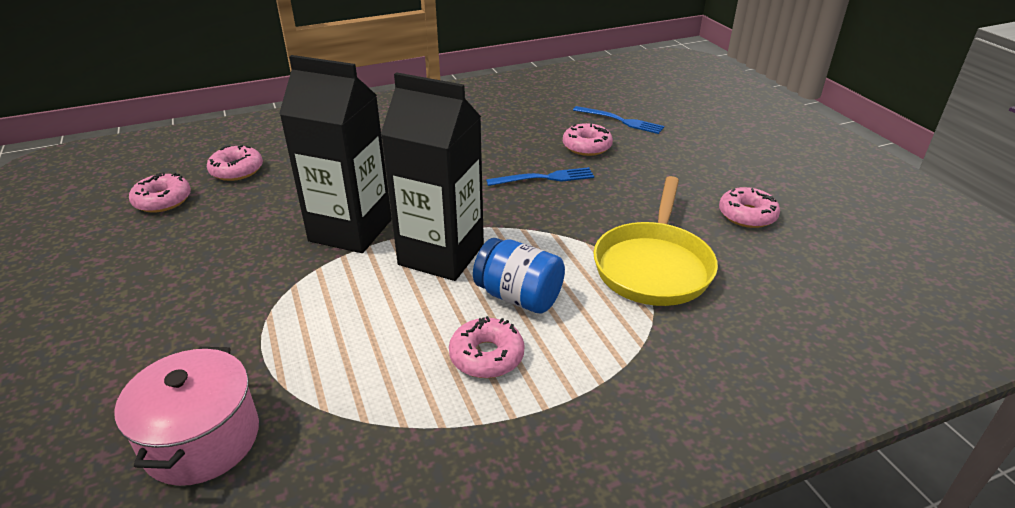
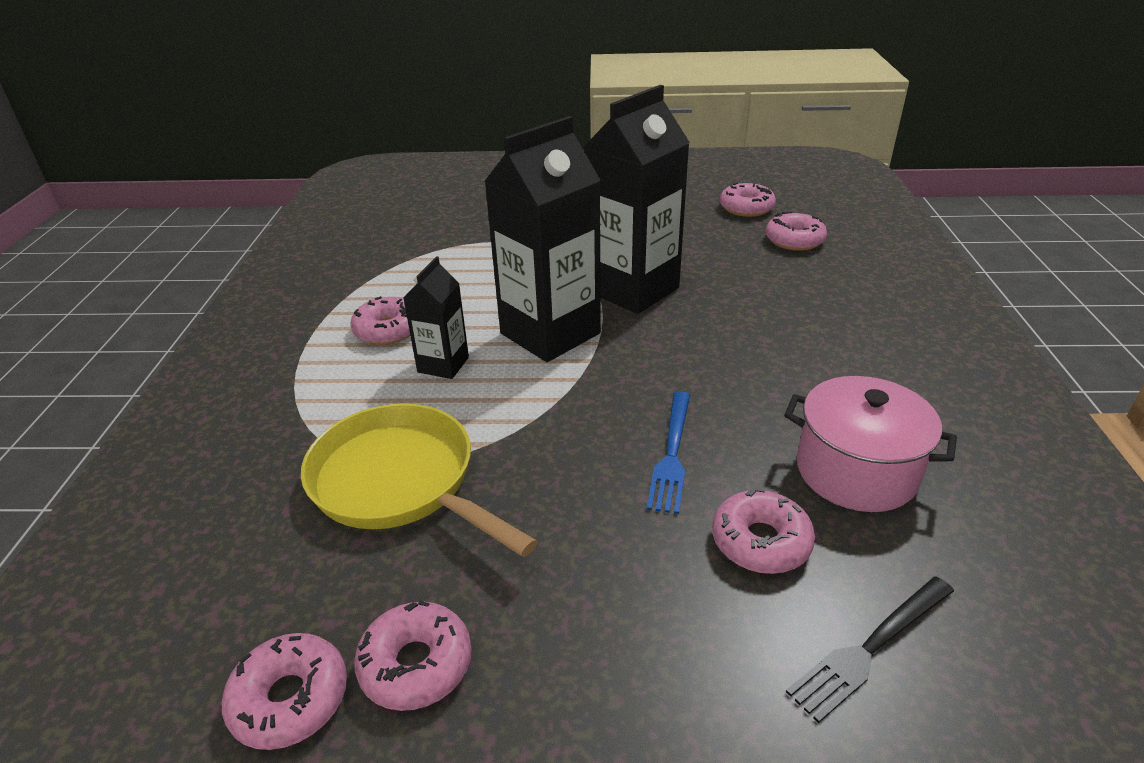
camera: 115 degrees right, 0 degrees up
pink pot [114,347,259,486] -> pink pot moved to [784,376,957,512]
blue jar [473,238,565,313] -> black carton [403,256,469,379]
blue fork [573,106,664,134] -> black fork [786,576,954,723]
none -> pink donut [222,633,347,750]

